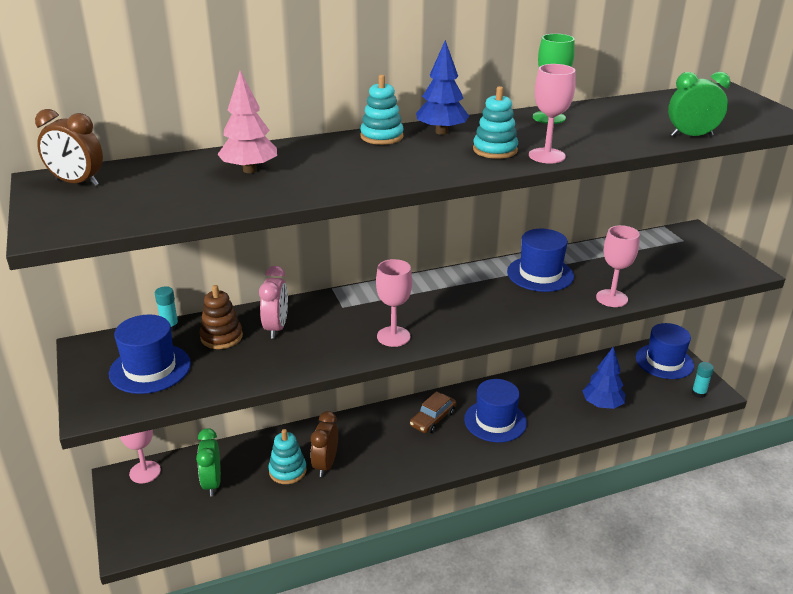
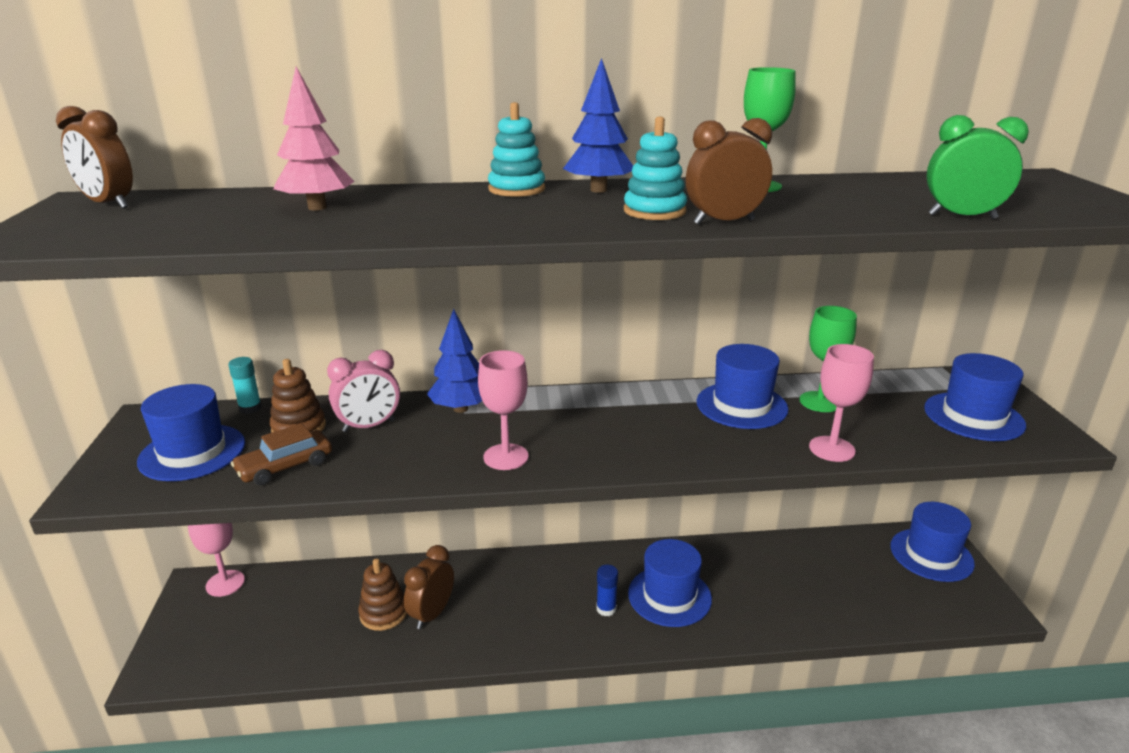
camera: 15 degrees right, 5 degrees down
green clock [196,428,221,496] -> none
pink clock [259,266,288,339] -> pink clock turned 45 degrees clockwise [327,350,400,432]
turquoise stacking toy [268,429,307,484] -> brown stacking toy [358,558,407,631]
brown car [410,391,456,433] -> brown car moved to [231,423,332,485]
pink goblet [529,64,576,164] -> brown clock [686,118,772,225]
blue tree [582,347,625,409] -> blue tree moved to [427,309,482,413]
turquoise glue stick [692,362,714,398] -> none
none -> blue glue stick [596,565,618,616]
none -> green goblet [799,306,857,412]
none -> blue hat [924,353,1026,441]

